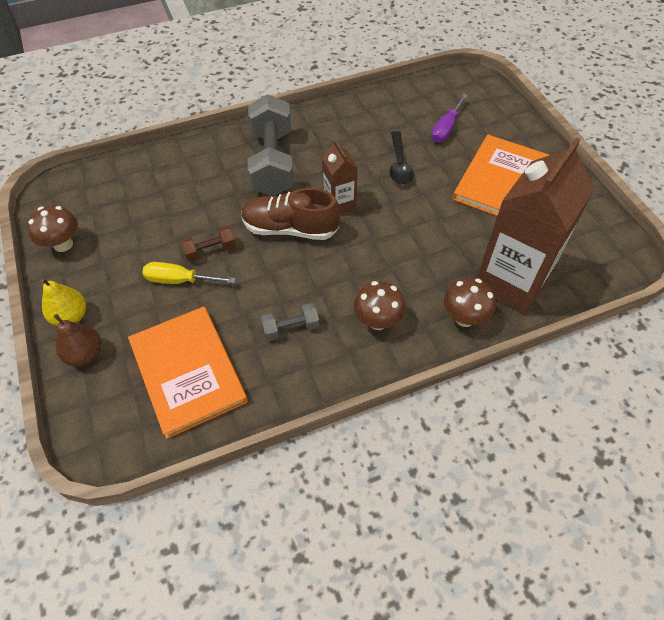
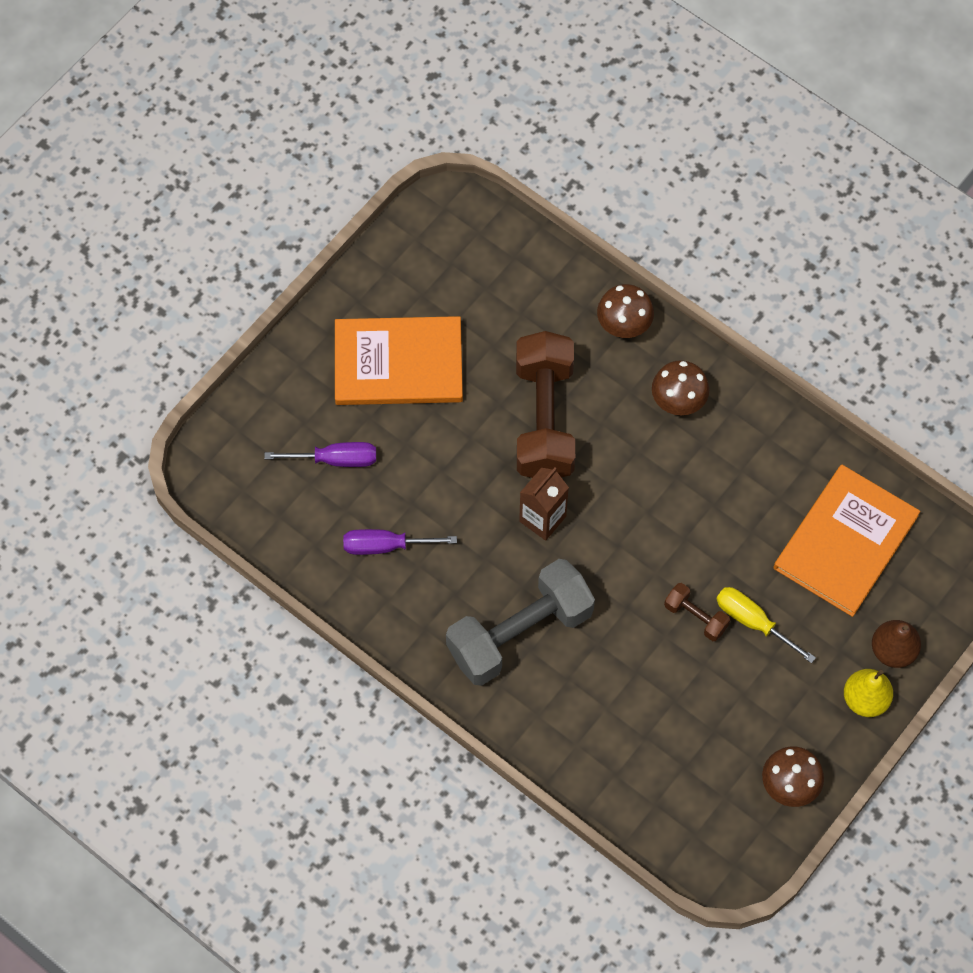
camera: 120 degrees left, 10 degrees up
yellow screwdriver [142,262,236,284] -> yellow screwdriver turned 150 degrees clockwise [717,587,816,663]
brown shoe [241,188,340,240] -> none
grey dumbbell [261,303,319,341] -> none
black spoon [390,131,414,185] -> none
brown carton [476,138,595,315] -> none
none -> purple screwdriver [343,529,457,555]
none -> brown dumbbell [516,331,575,478]

